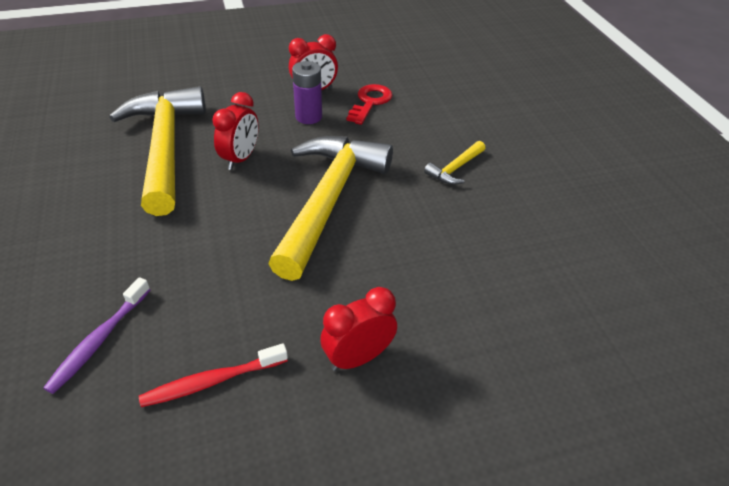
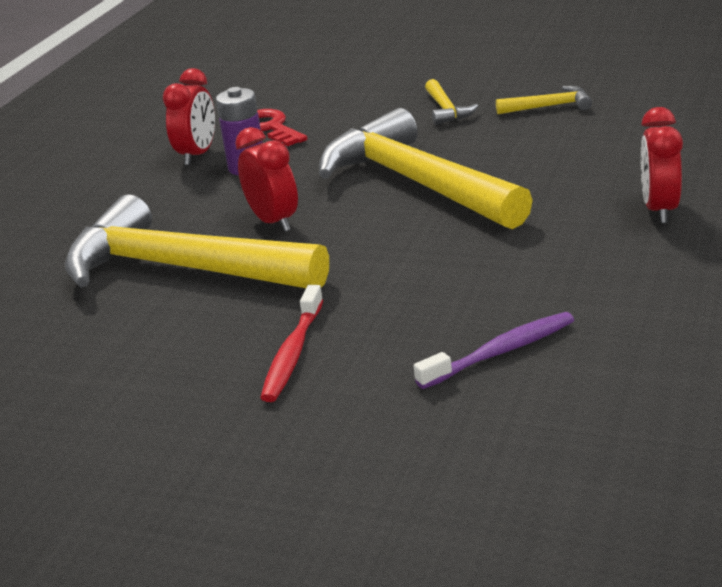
camera: 50 degrees left, 15 degrees down
purple toothbrush [43,277,151,394] -> purple toothbrush turned 90 degrees counterclockwise [414,312,574,389]
red toothbrush [139,343,288,407] -> red toothbrush moved to [260,285,323,402]
none -> yellow hammer [496,86,592,114]

